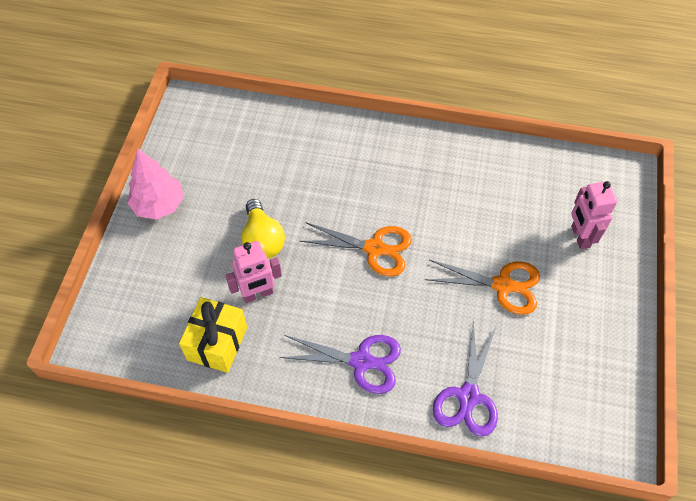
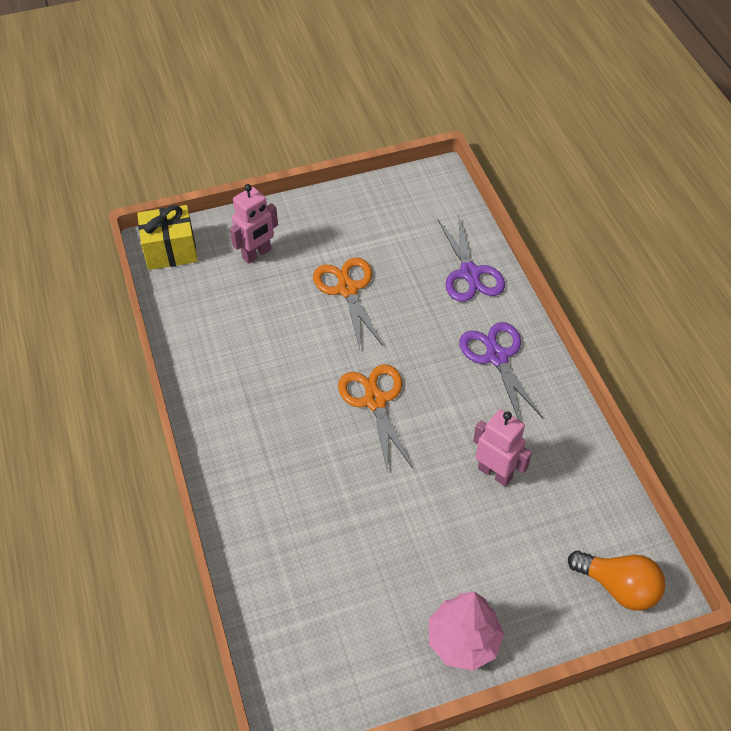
camera: 120 degrees left, 5 degrees down
yellow gift [179,297,247,373] -> yellow gift moved to [137,205,198,270]
yellow light bulb [242,199,285,259] -> none
purple scissors [433,320,498,437] -> purple scissors turned 90 degrees clockwise [438,217,505,302]
none -> orange light bulb [568,551,665,611]

